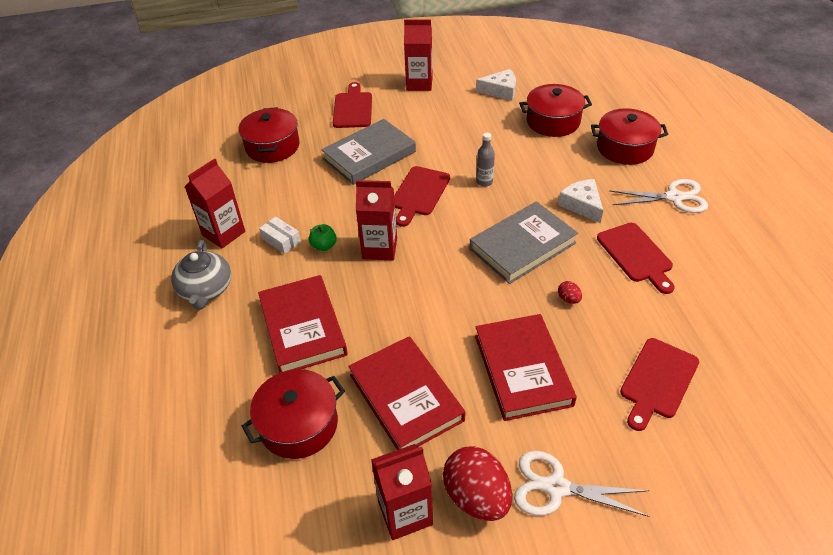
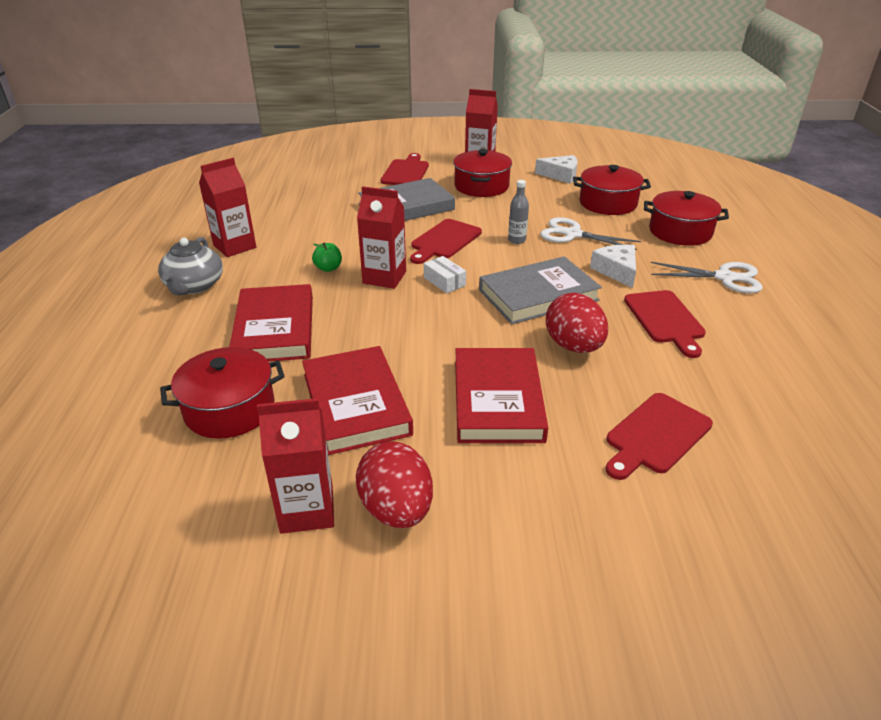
camera: 10 degrees right, 10 degrees down
red pot [238,107,300,163] -> red pot moved to [453,149,512,197]
white box [259,216,301,254] -> white box moved to [424,256,466,293]
white scissors [514,451,649,517] -> white scissors moved to [540,217,641,250]
red egg [558,281,582,304] -> red egg [546,293,608,353], size x2.35

